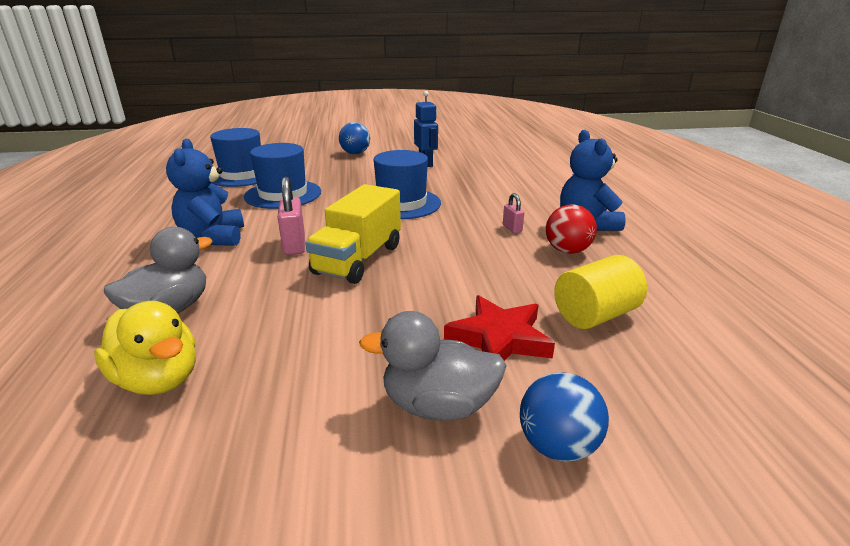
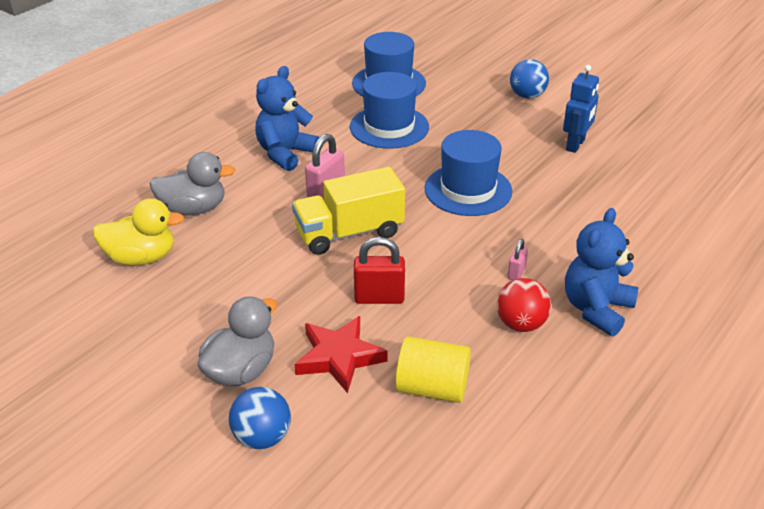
camera: 45 degrees right, 10 degrees up
yellow duck [94,301,196,395] -> yellow duck turned 90 degrees counterclockwise [93,198,184,265]
grey duck [359,311,507,421] -> grey duck turned 75 degrees clockwise [198,296,277,386]
none -> red padlock [354,237,405,304]

